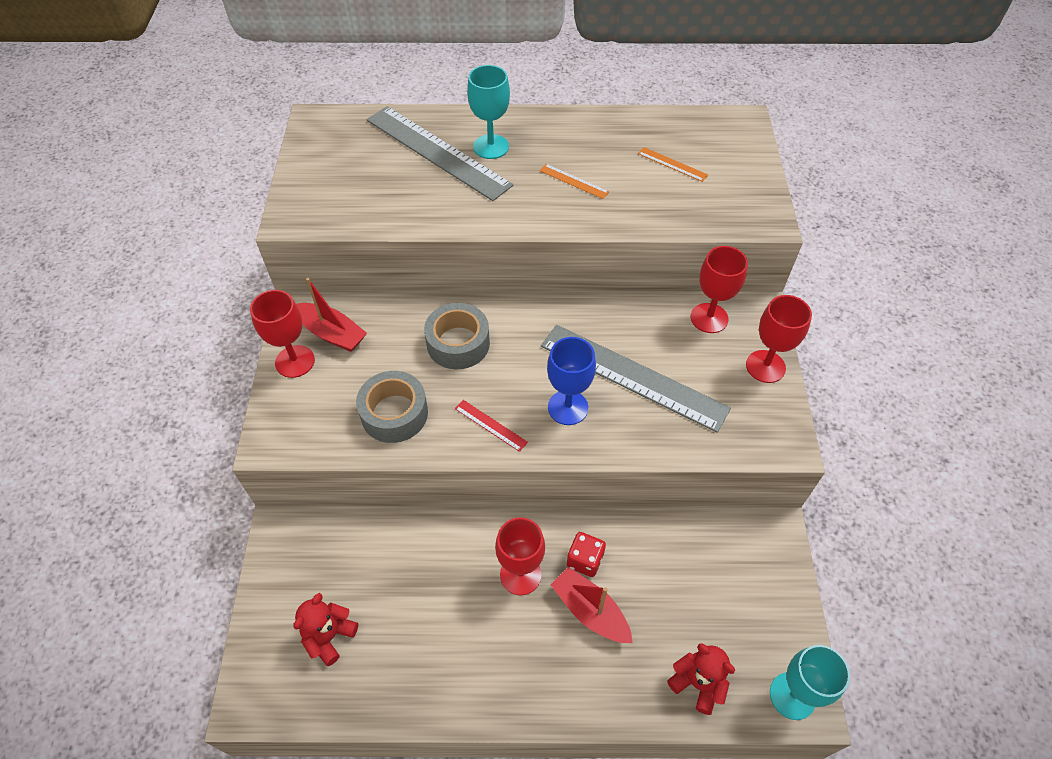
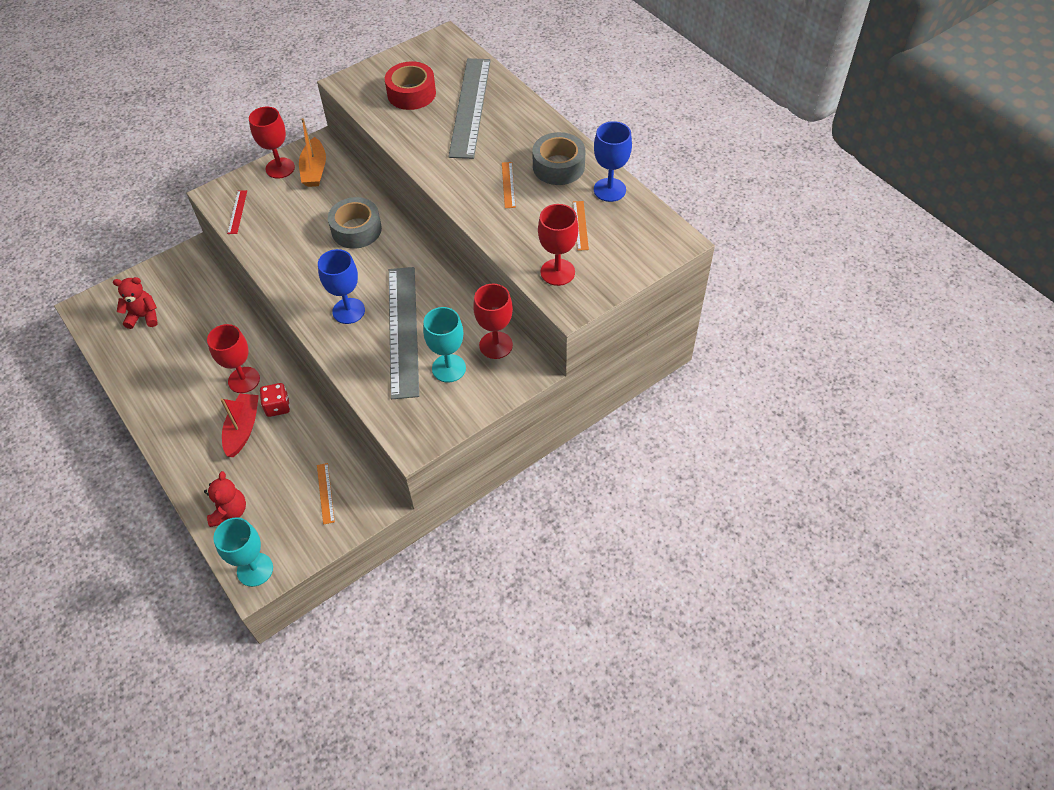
camera: 55 degrees right, 0 degrees up
red boat [296,278,367,352] -> orange boat [299,118,326,187]
grey tape [356,371,428,443] -> grey tape moved to [532,132,586,185]
red ruler [455,400,528,452] -> red ruler moved to [227,190,247,234]
turquoise goblet [467,65,510,159] -> turquoise goblet moved to [423,307,466,383]
red goblet [746,295,812,383] -> red goblet moved to [538,204,578,286]
none -> orange ruler [317,463,335,525]
none -> red tape [385,61,436,110]
none -> blue goblet [594,121,632,202]

